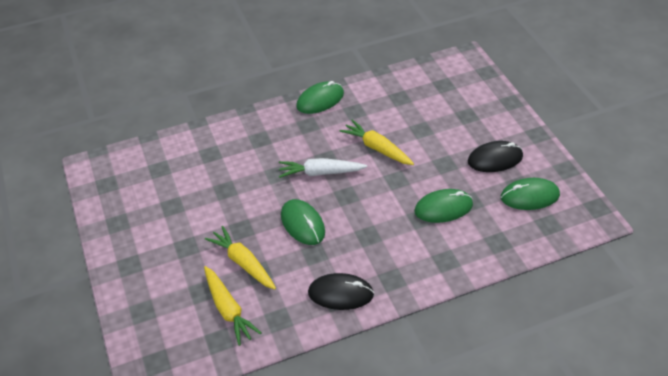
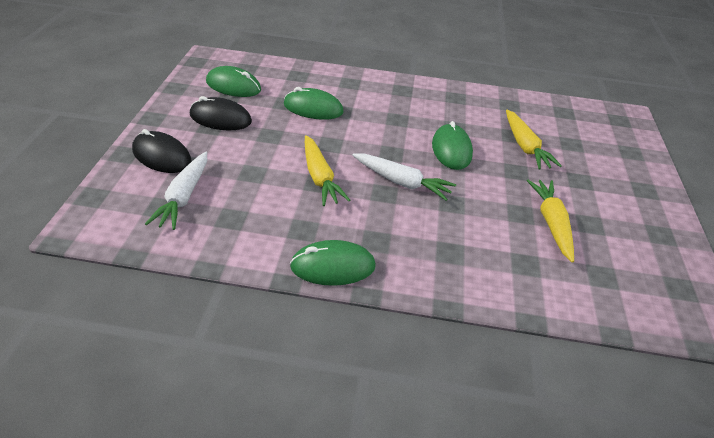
camera: 155 degrees left, 5 degrees down
yellow carrot [204,266,261,346] -> yellow carrot moved to [527,180,574,263]
black mouse [308,273,374,310] -> black mouse moved to [132,129,192,173]
none -> white carrot [145,152,207,230]

